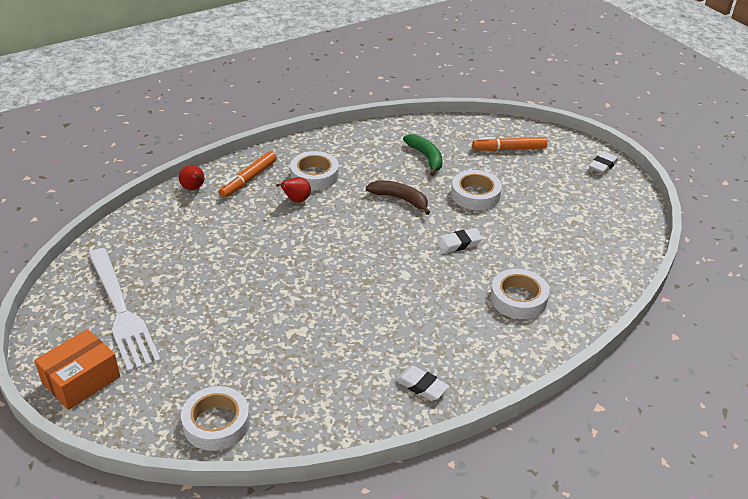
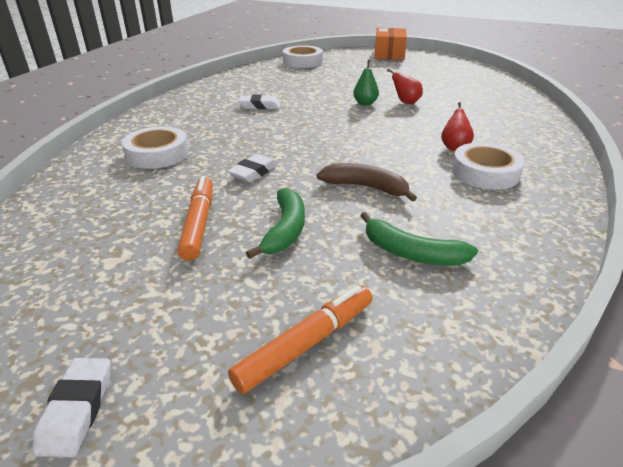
camera: 145 degrees right, 5 degrees down
white fork [88,248,161,372] -> none
red pear [179,165,204,190] -> red pear moved to [387,69,423,104]
orange marker [219,151,277,198] -> orange marker moved to [177,176,213,261]
brown banana [366,180,430,215] -> brown banana turned 150 degrees counterclockwise [317,163,417,202]
white eraser [396,366,449,401] -> white eraser moved to [238,95,281,110]
white tape [451,170,502,210] -> green banana [246,188,305,259]
none -> green pear [353,60,379,106]

